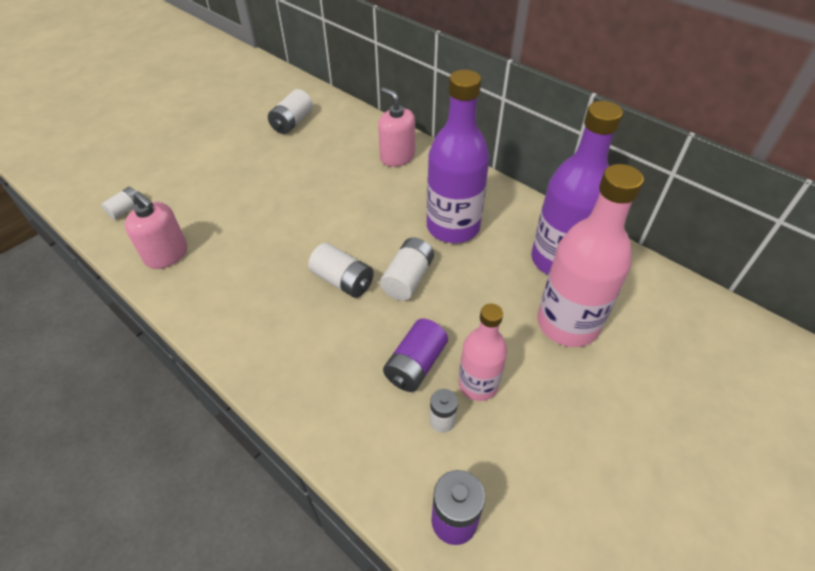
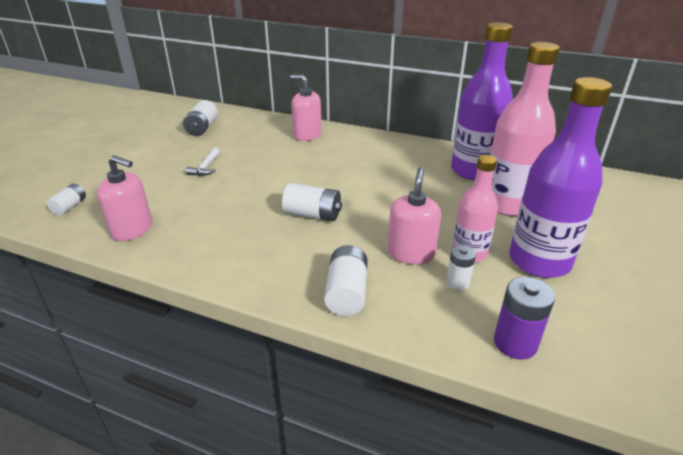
camera: 20 degrees left, 15 degrees down
white battery [380,237,434,301] -> white battery moved to [324,245,368,316]
purple battery [383,318,448,392] -> pink soap dispenser [388,167,441,264]
purple bottle [427,70,490,243] -> purple bottle moved to [509,77,612,278]
none -> white hammer [186,148,220,176]

